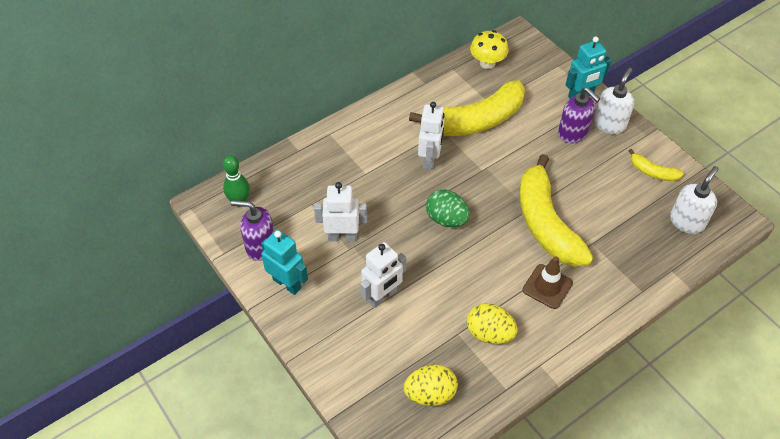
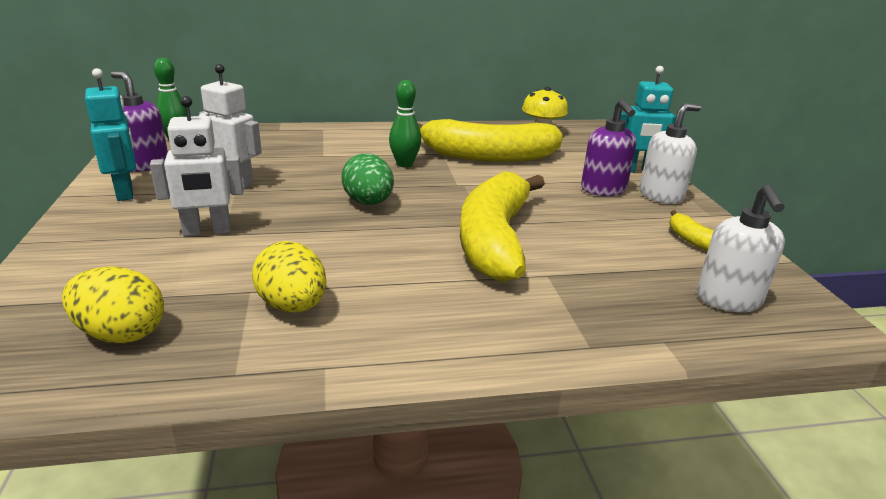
camera: 25 degrees right, 25 degrees down
white robot [418,102,444,170] -> green bowling pin [389,80,421,167]
brown traffic cone [522,256,573,309] -> none
white soap dispenser [670,166,719,234] -> white soap dispenser turned 120 degrees clockwise [697,184,785,312]

